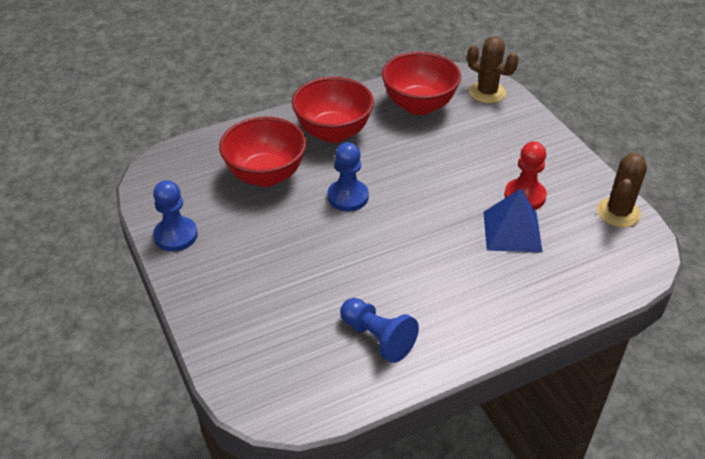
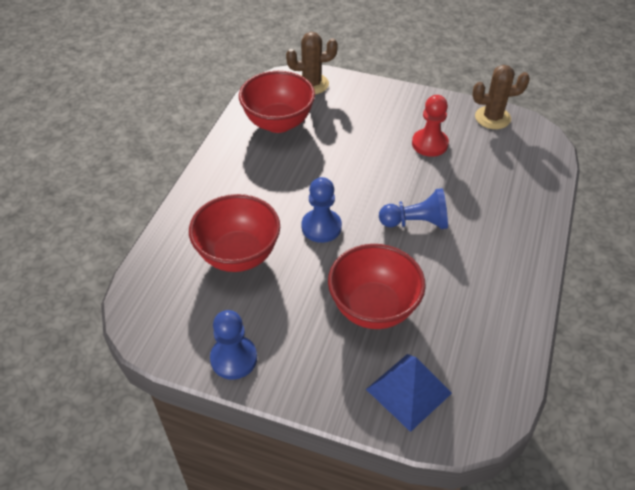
camera: 45 degrees left, 5 degrees up
red bowl [292,77,374,143] -> red bowl moved to [328,244,426,329]
blue pawn [340,298,419,363] -> blue pawn moved to [379,188,448,229]
blue pyramid [483,188,543,253] -> blue pyramid moved to [366,354,452,432]
brown cactus [597,153,647,227] -> brown cactus turned 75 degrees counterclockwise [472,65,530,129]

